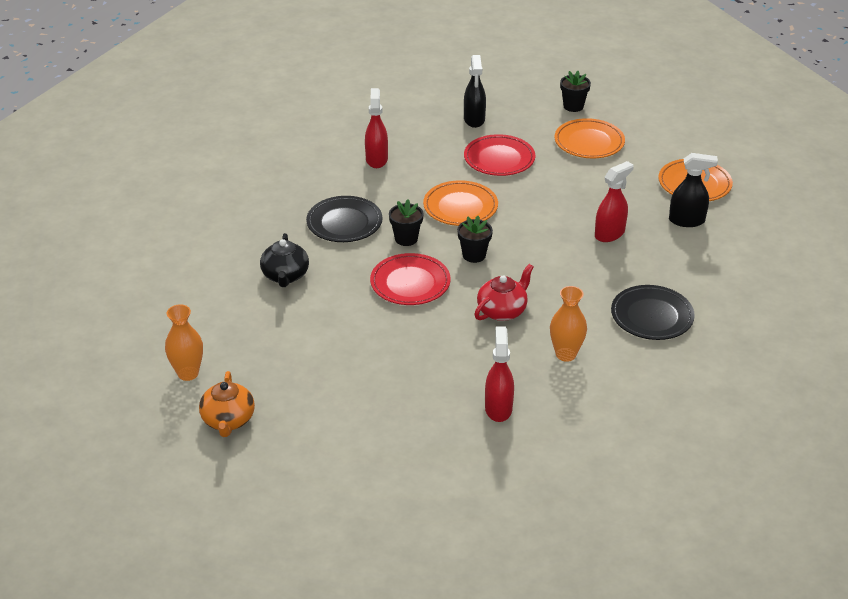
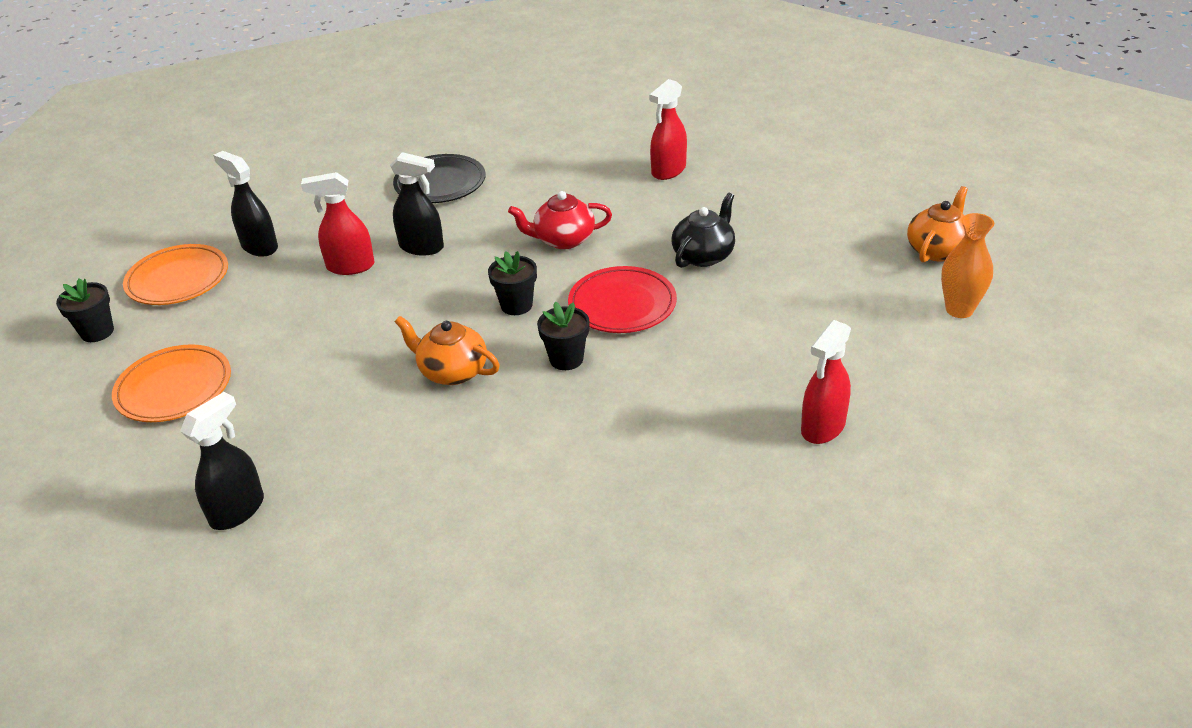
camera: 140 degrees left, 0 degrees up
black teapot [260,233,309,287] -> black teapot moved to [672,193,735,268]
black plate [306,196,383,242] -> none
red spray bottle [365,88,388,168] -> red spray bottle moved to [801,320,851,444]
orange plate [423,180,498,226] -> orange teapot [395,316,500,385]
red plate [464,134,535,176] -> none
orange vase [550,286,587,362] -> none
black flower pot [560,71,591,112] -> black flower pot moved to [56,278,114,342]
none -> black spray bottle [390,152,444,255]

